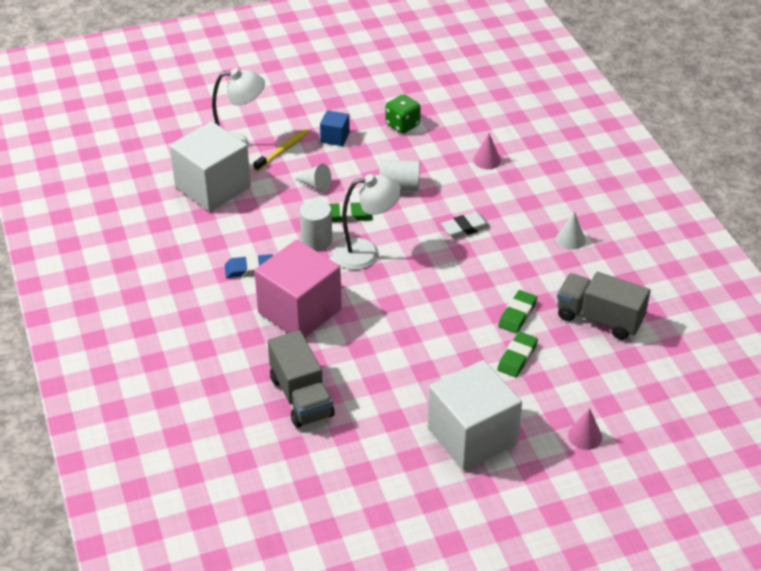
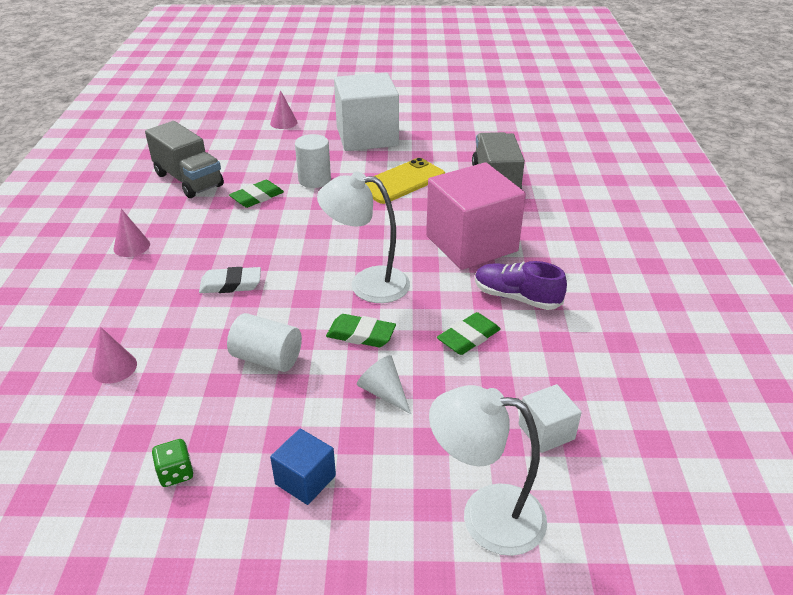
camera: 160 degrees left, 5 degrees down
white cube [170,121,251,211] -> white cube [518,384,582,453], size x0.45
blue eraser [225,254,273,278] -> purple shoe [475,261,567,310]
yellow toothbrush [253,129,309,171] -> none
white cylinder [300,200,332,250] -> white cylinder moved to [295,134,331,188]
green dice [386,94,421,134] -> green dice [152,439,194,487], size x0.64
green eraser [497,332,538,377] -> green eraser moved to [437,312,501,355]
white cone [556,211,586,250] -> pink cone [114,209,150,257]
none -> yellow phone [365,158,445,204]

